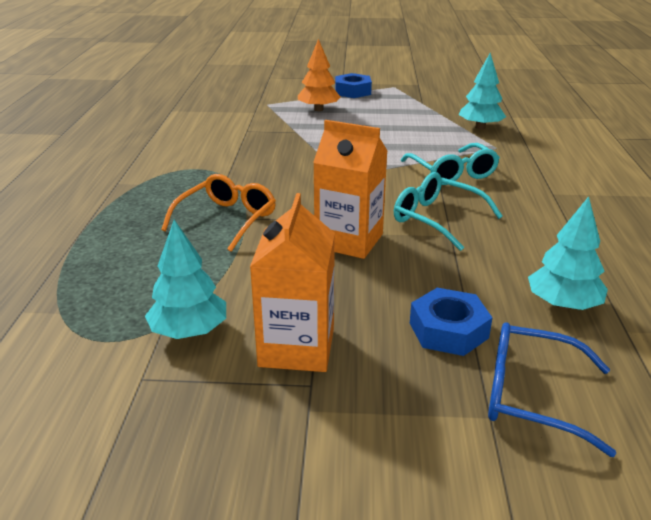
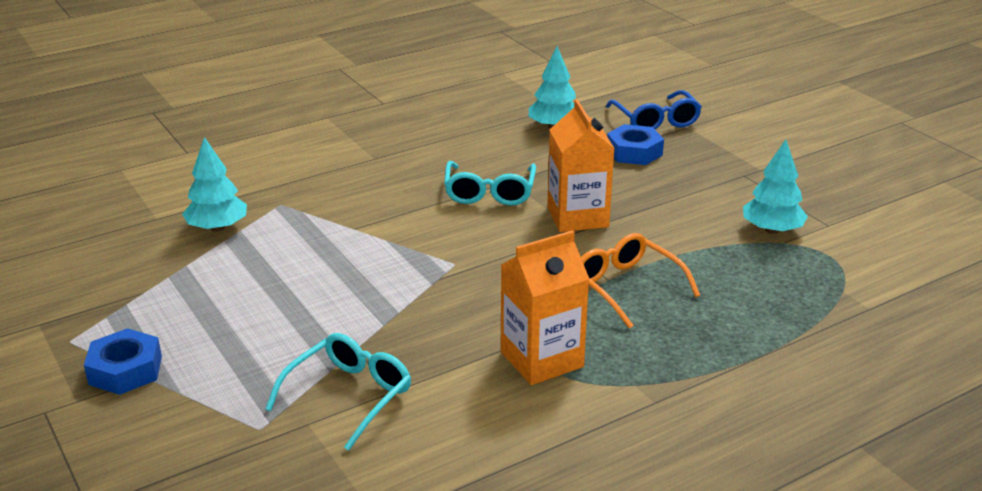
camera: 125 degrees left, 0 degrees up
orange glasses [161,174,276,252] -> orange glasses turned 60 degrees clockwise [581,233,700,329]
orange carton [250,193,335,372] -> orange carton moved to [501,230,589,385]
orange tree [298,39,340,111] -> none
turquoise glasses [400,143,500,185] -> turquoise glasses moved to [265,333,411,451]

